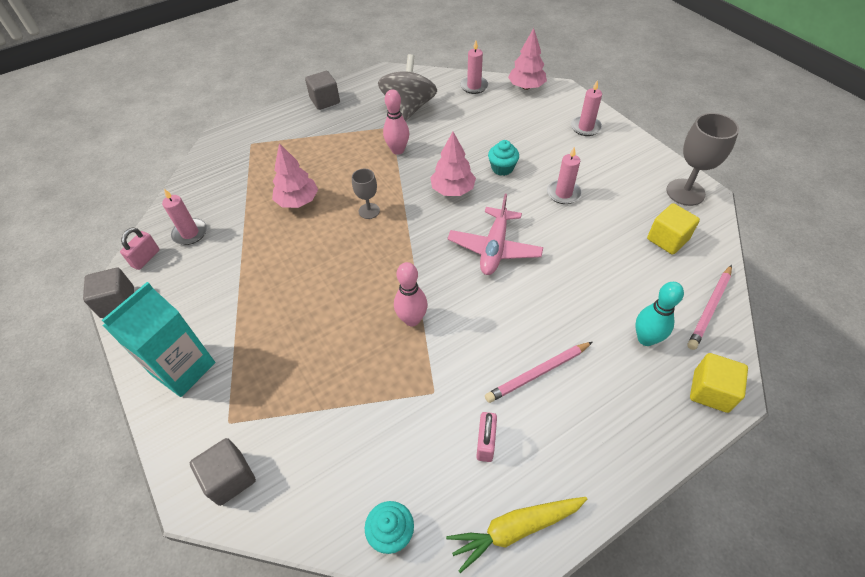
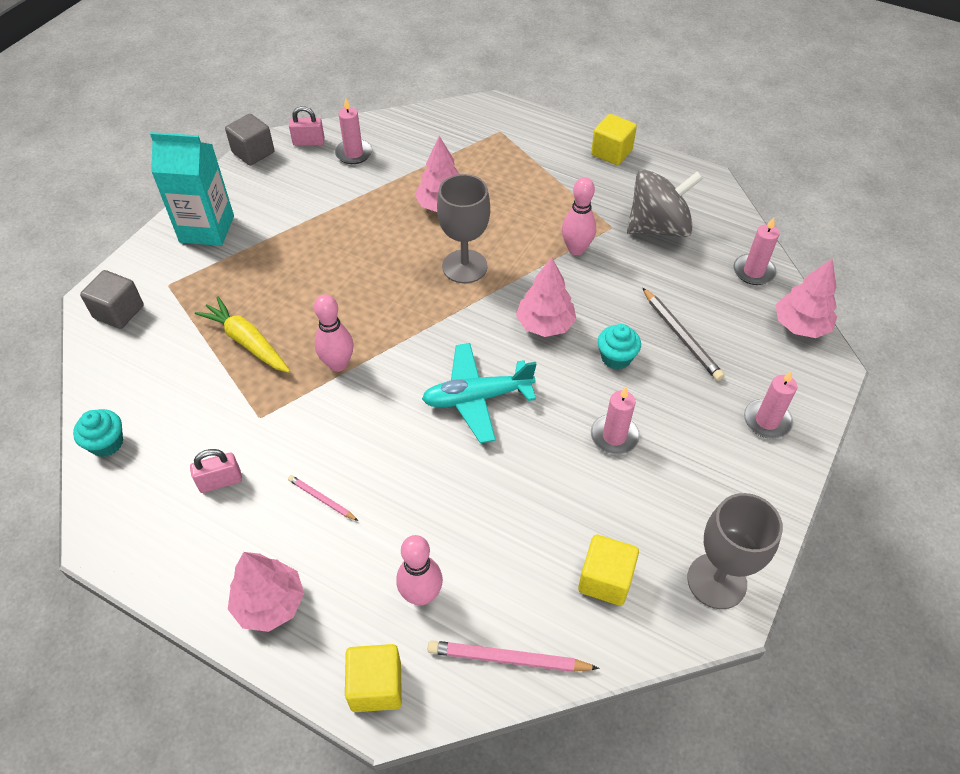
camera: 60 degrees right, 0 degrees up
grey cube [305,71,340,110] -> yellow cube [591,114,637,165]
grey goblet [352,169,380,219] -> grey goblet [437,174,490,283], size x1.74
yellow carrot [446,497,587,573] -> yellow carrot moved to [195,296,290,373]
pink plane [448,194,543,275] -> turquoise plane [422,343,536,443]
pink pencil [485,342,592,403] -> pink pencil [288,475,358,521], size x0.58
turquoise bowling pin [635,282,684,346] -> pink bowling pin [396,535,443,606]
none -> pink tree [228,552,304,632]
none -> grey pencil [642,287,724,381]

